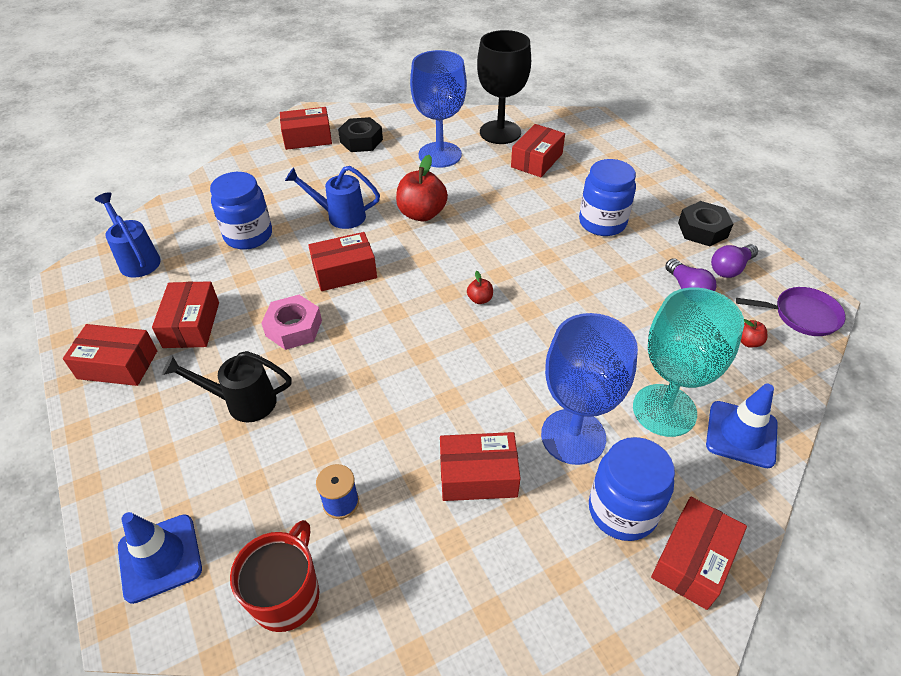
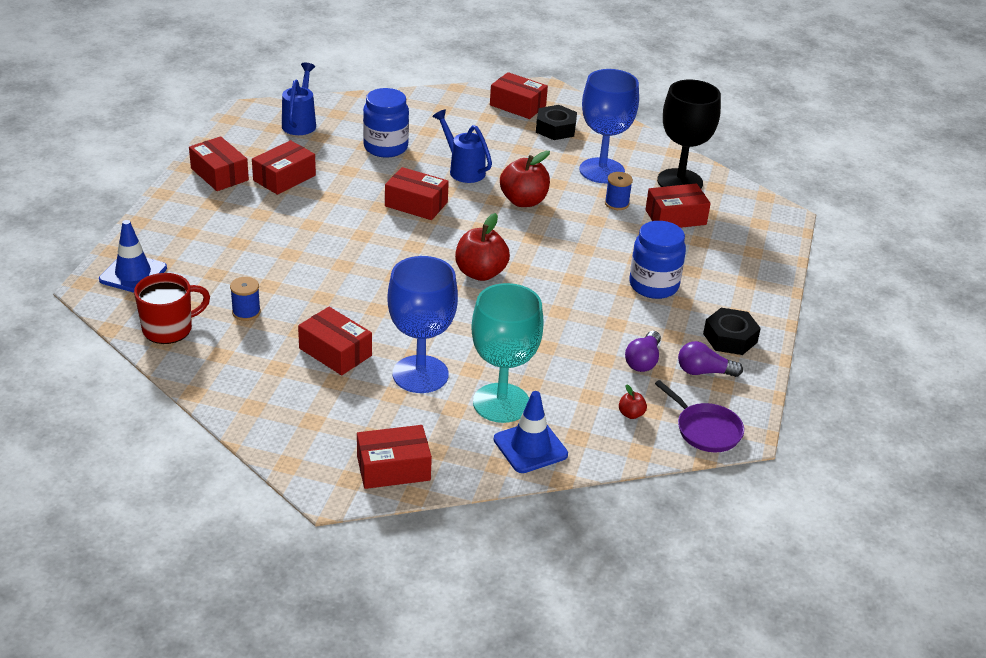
camera: 40 degrees right, 10 degrees down
black watering can [162,351,292,422] -> none
pink nut [261,295,322,350] -> none
red apple [467,271,493,304] -> red apple [455,213,510,281], size x2.18
blue jar [589,437,675,541] -> none
none -> blue spool [605,172,633,210]

